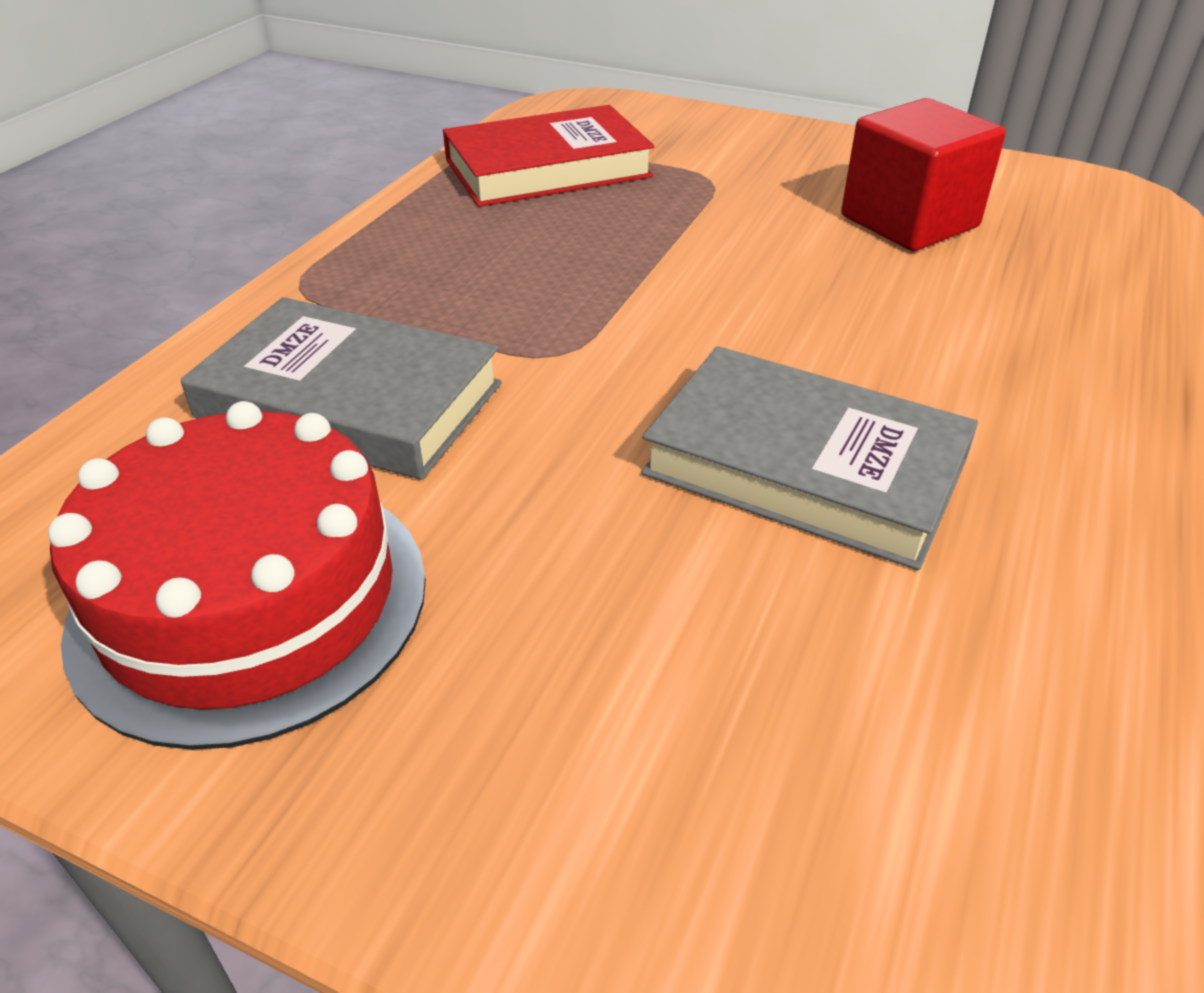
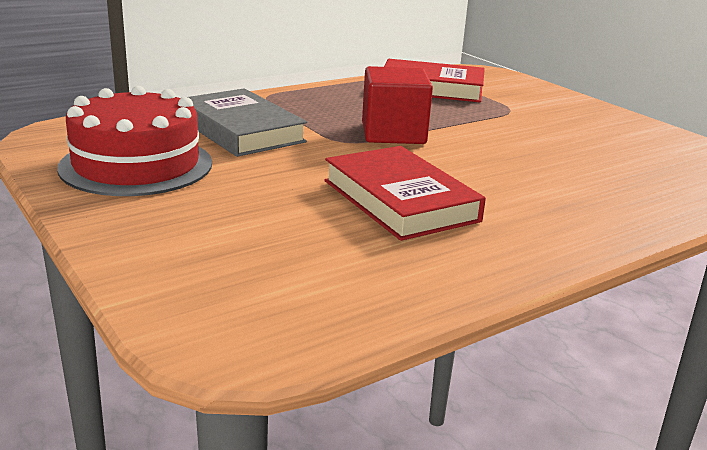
camera: 30 degrees right, 15 degrees down
grey book [641,346,978,570] -> red book [324,146,486,241]
red cube [841,98,1006,251] -> red cube moved to [362,66,433,144]

